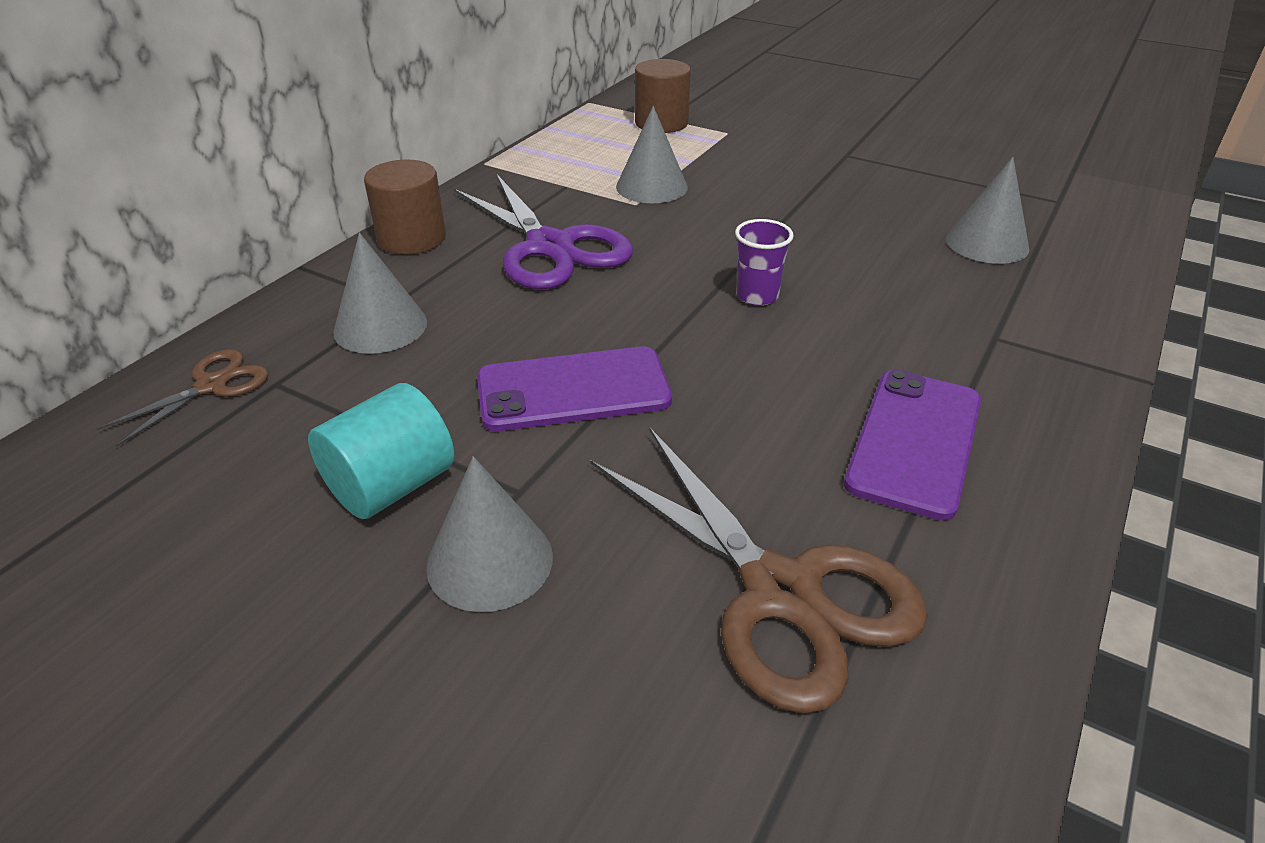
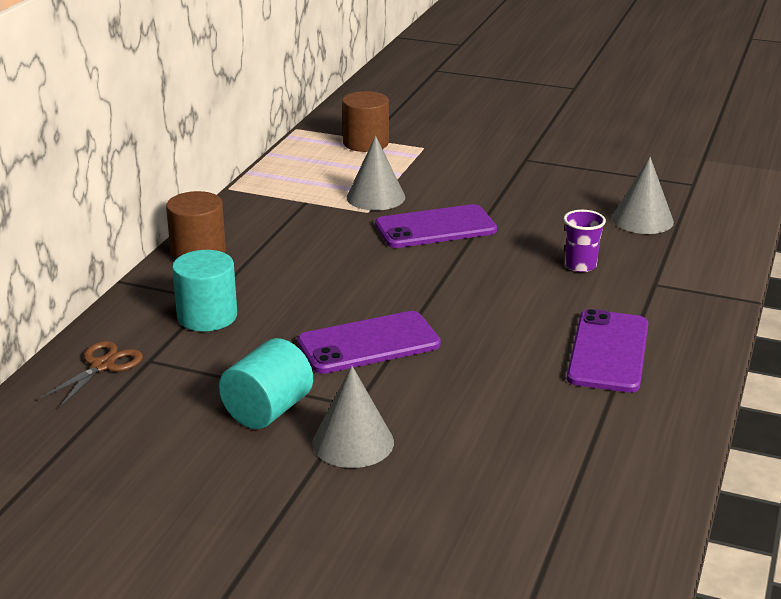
camera: 10 degrees left, 10 degrees down
grey cone [333,233,427,354] -> turquoise cylinder [172,250,237,332]
purple scissors [453,175,633,289] -> none
brown scissors [590,427,928,714] -> none
purple cup [735,219,794,306] -> purple cup moved to [564,210,606,272]
none -> purple phone [375,204,497,248]

